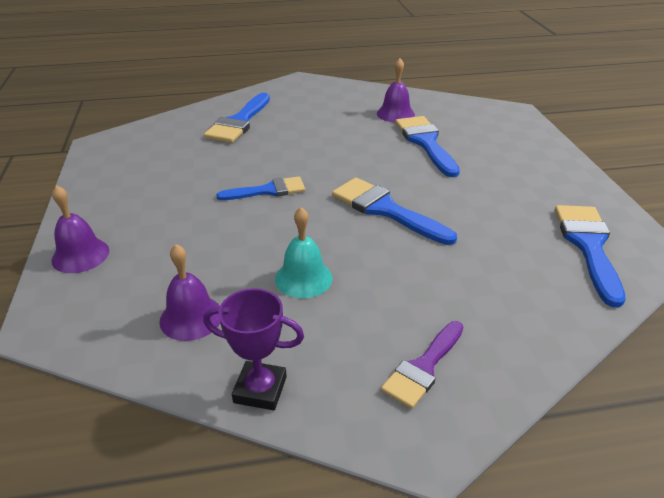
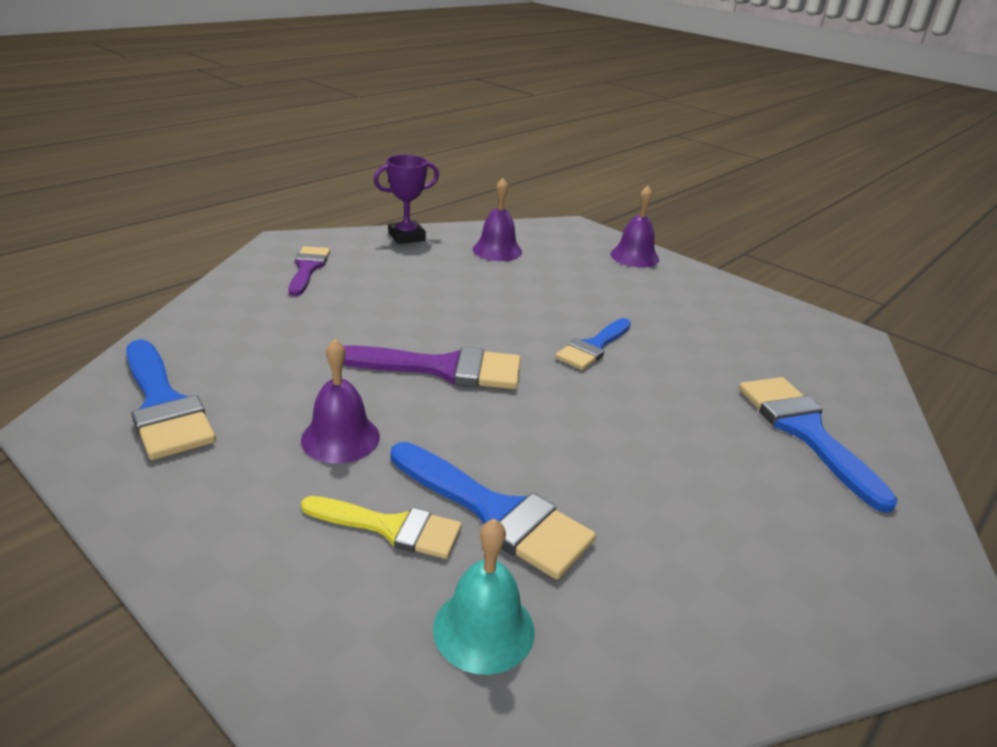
camera: 140 degrees right, 5 degrees down
turquoise bell [275,207,332,298] -> turquoise bell moved to [433,519,535,675]
blue brush [332,178,457,245] -> purple brush [343,345,521,389]
purple bell [377,58,415,123] -> purple bell moved to [301,339,380,463]
none -> yellow brush [301,496,462,559]

